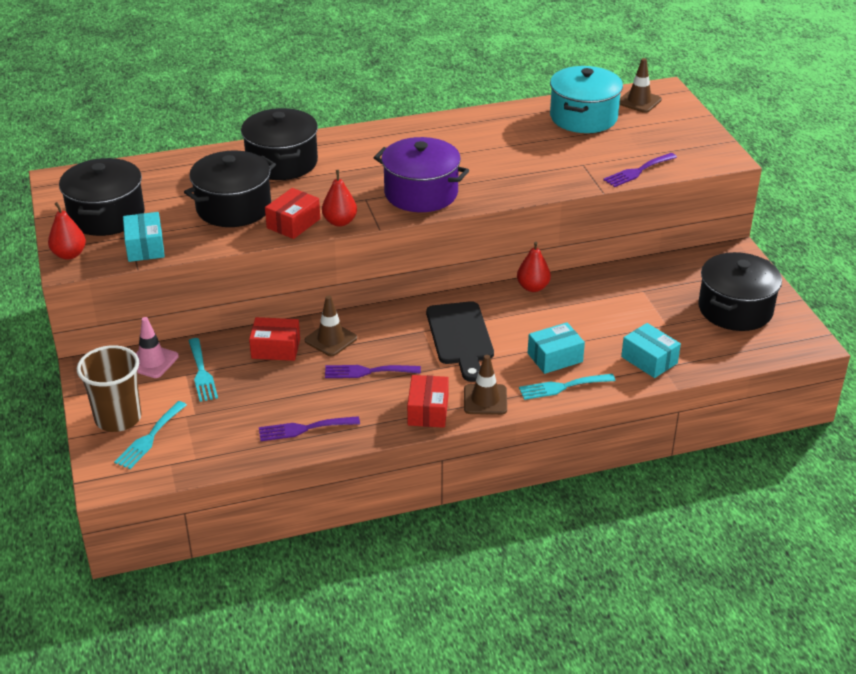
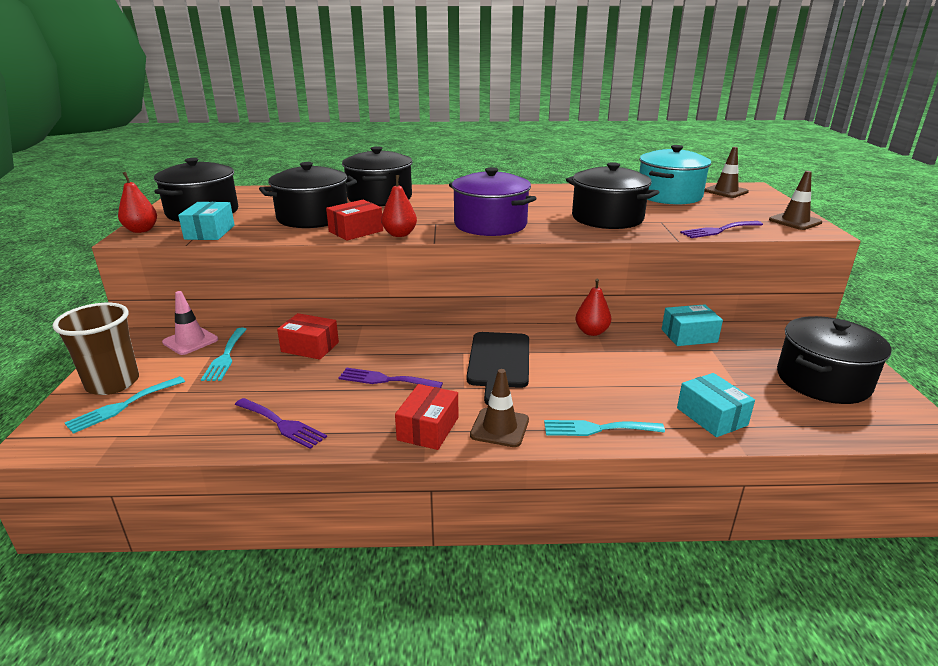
camera: 15 degrees right, 10 degrees down
purple fork [259,416,360,441] -> purple fork turned 150 degrees counterclockwise [235,398,327,449]
brown traffic cone [305,295,357,356] -> brown traffic cone moved to [769,171,822,230]
turquoise box [528,322,585,374] -> turquoise box moved to [662,304,723,346]
none -> black pot [566,162,659,229]

